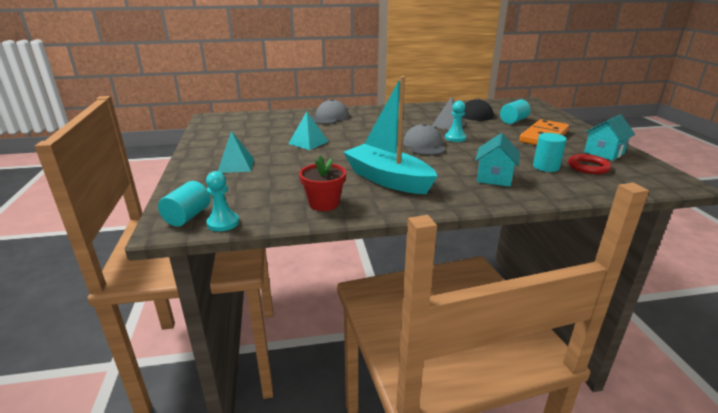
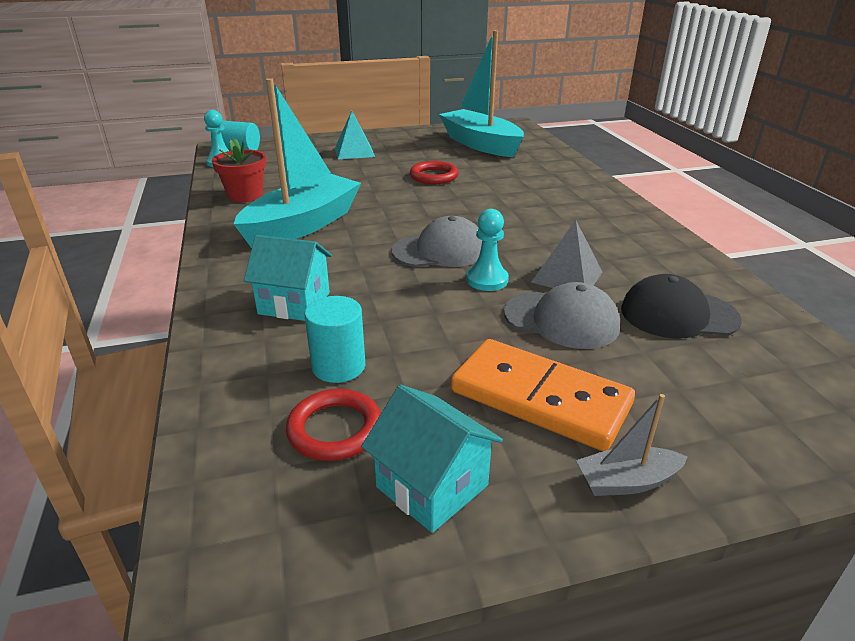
camera: 85 degrees right, 5 degrees up
turquoise pyramid [288,112,329,150] -> red ring [410,161,459,184]
grey cap [311,99,349,124] -> grey cap moved to [504,282,620,349]
turquoise cylinder [500,100,531,124] -> none
none -> turquoise boat [439,30,524,157]
none -> grey boat [576,394,687,496]

